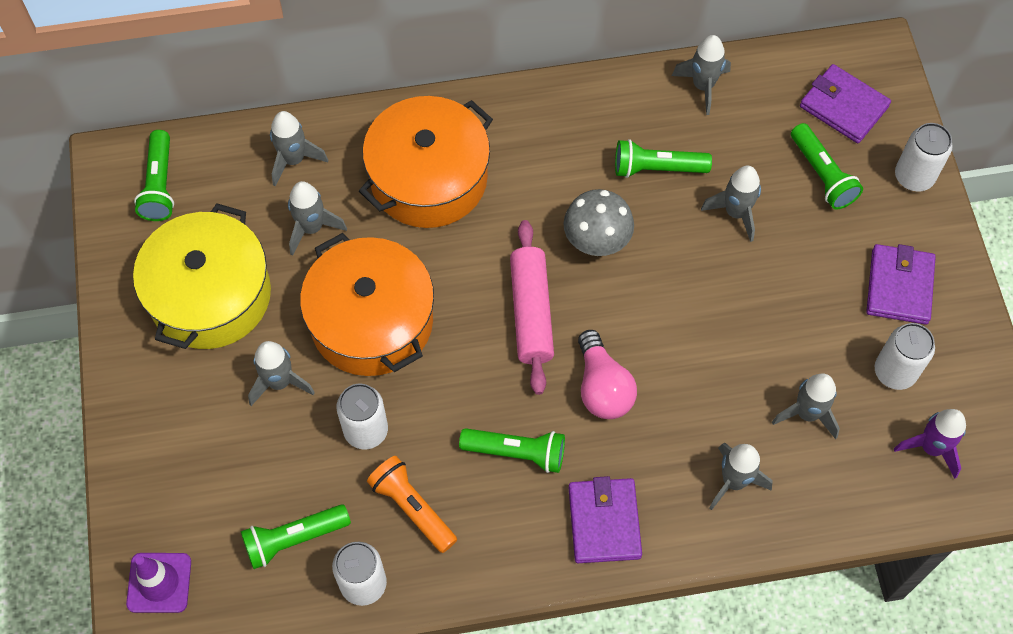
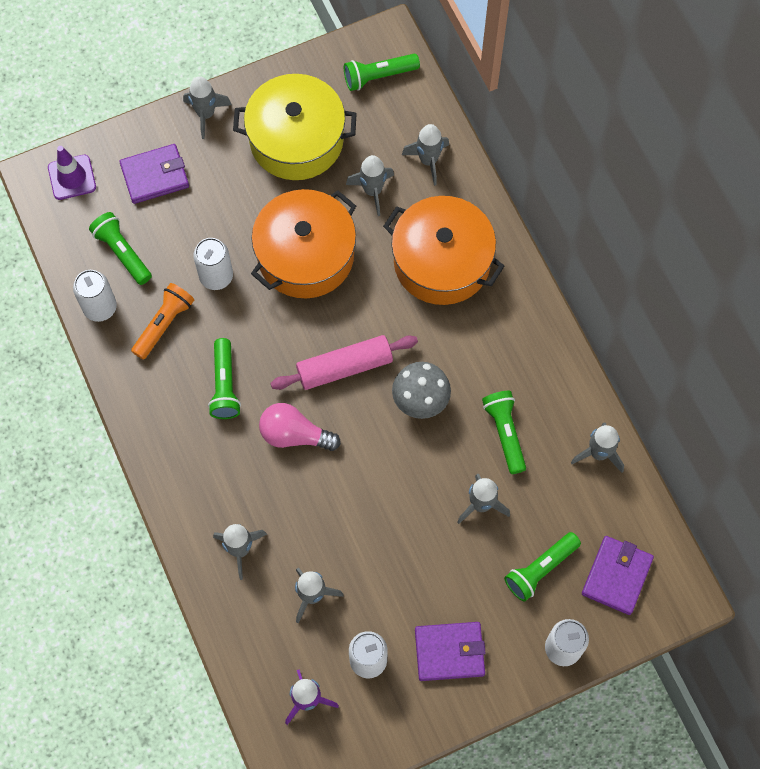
camera: 75 degrees right, 5 degrees up
grey rocket [248,341,315,406] -> grey rocket moved to [183,76,232,139]
purple wallet [569,476,642,563] -> purple wallet moved to [119,144,189,204]
pink light bulb [578,330,637,419] -> pink light bulb turned 45 degrees clockwise [259,403,341,451]

